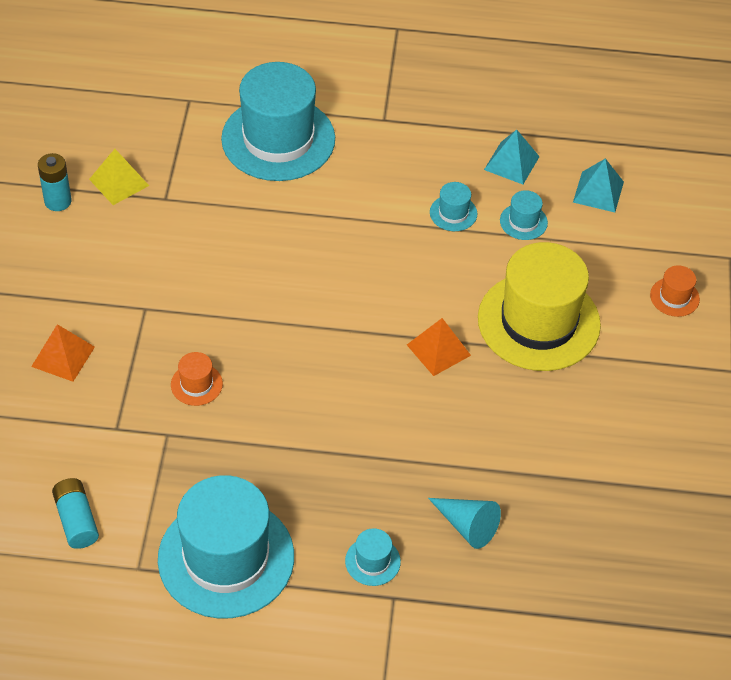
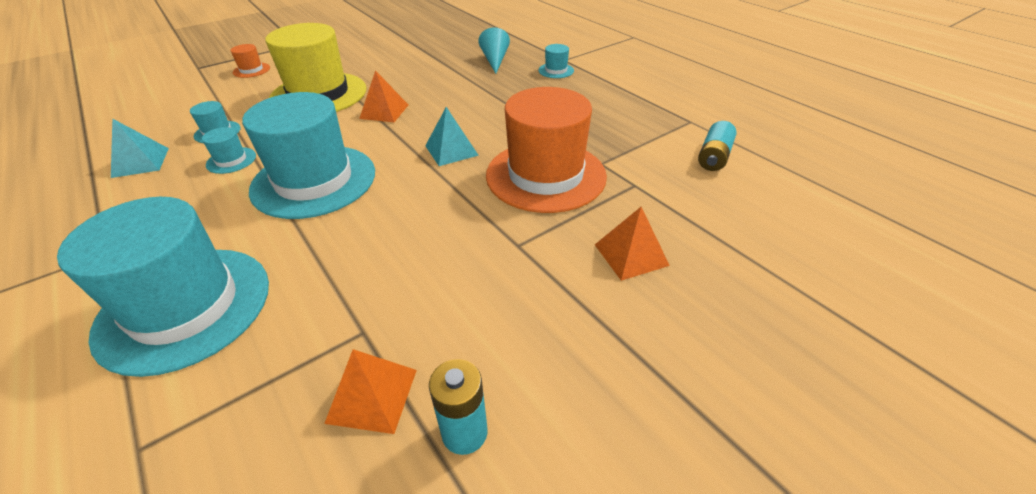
camera: 130 degrees left, 10 degrees down
yellow pyramid [89,149,149,205] -> orange pyramid [324,349,417,434]
turquoise hat [158,475,294,618] -> turquoise hat moved to [242,92,375,219]
orange hat [171,352,223,406] -> orange hat [486,87,607,213], size x2.45
turquoise pyramid [573,158,624,212] -> turquoise pyramid moved to [425,107,479,166]

